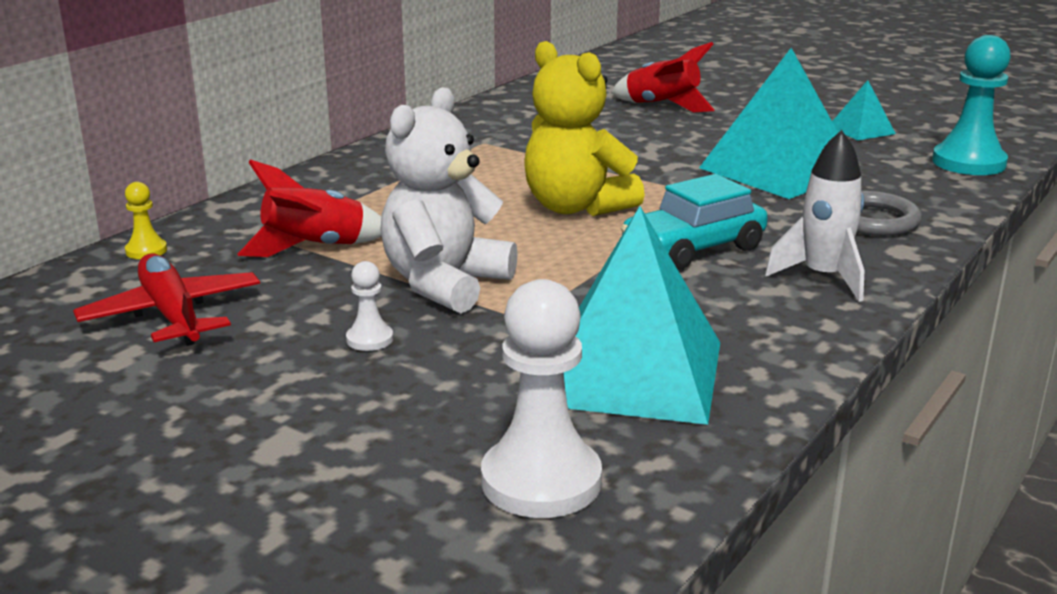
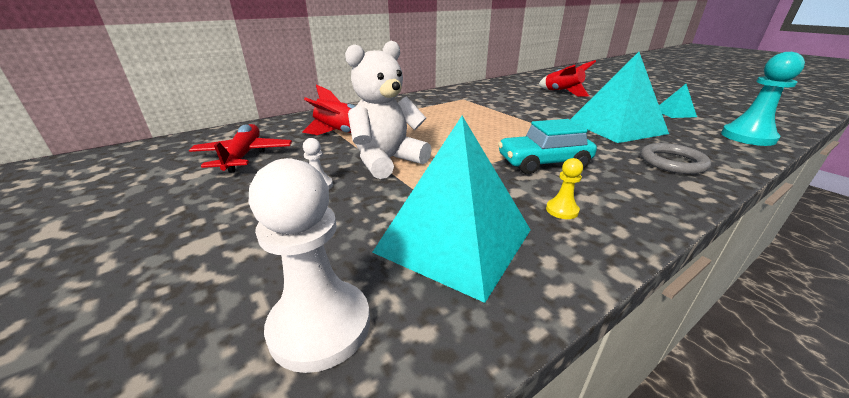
camera: 20 degrees right, 5 degrees up
yellow pawn [125,182,167,259] -> yellow pawn moved to [546,158,583,219]
yellow teddy bear [524,41,645,216] -> none
white rocket [765,130,865,302] -> none

